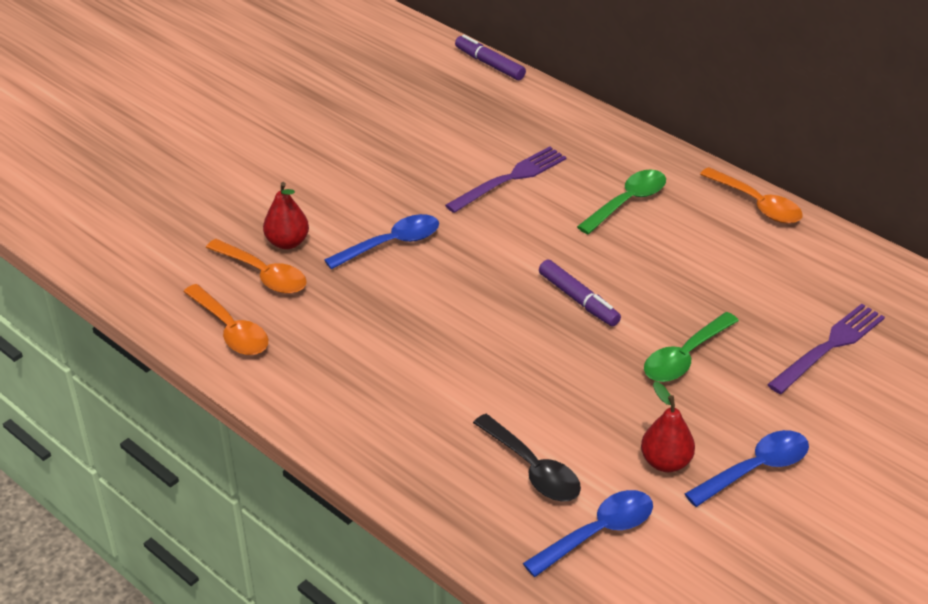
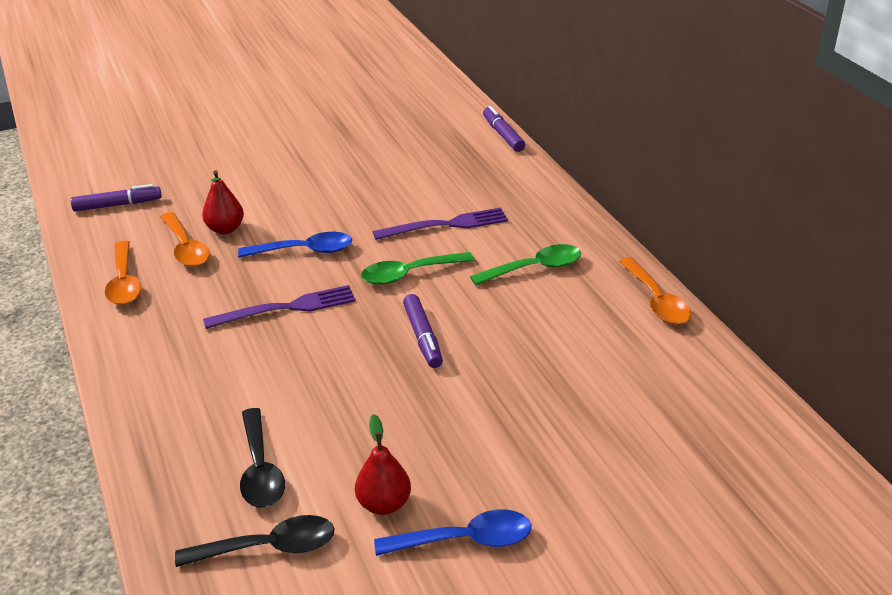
camera: 25 degrees right, 5 degrees down
blue spoon [523,490,653,577] -> black spoon [175,515,335,567]
green spoon [644,312,739,382] -> green spoon moved to [361,252,474,285]
purple fork [767,304,885,394] -> purple fork moved to [203,285,356,329]
none -> purple marker [71,184,162,211]

